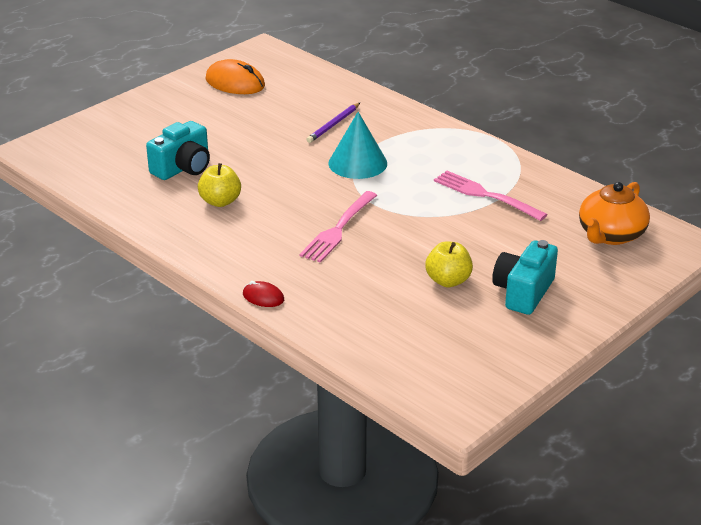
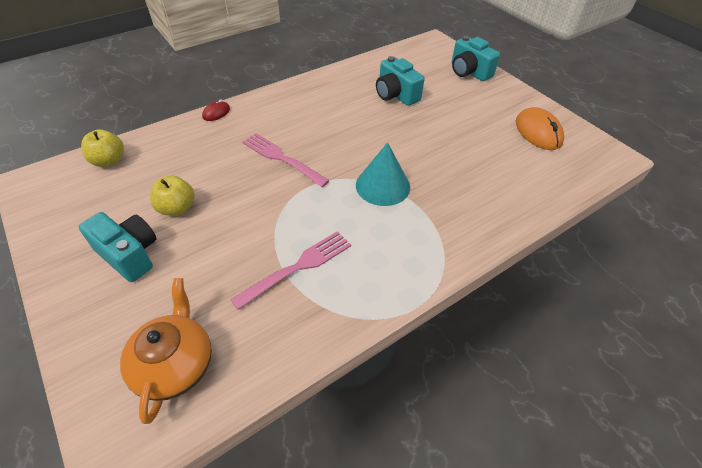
camera: 100 degrees right, 15 degrees up
yellow apple [198,163,241,207] -> yellow apple moved to [81,129,124,167]
orange mouse [206,59,265,94] -> orange mouse turned 60 degrees counterclockwise [516,107,564,150]
purple pencil [306,103,360,143] -> none
orange teapot [579,182,650,245] -> orange teapot turned 45 degrees clockwise [120,278,212,424]
none -> turquoise camera [452,35,500,81]

